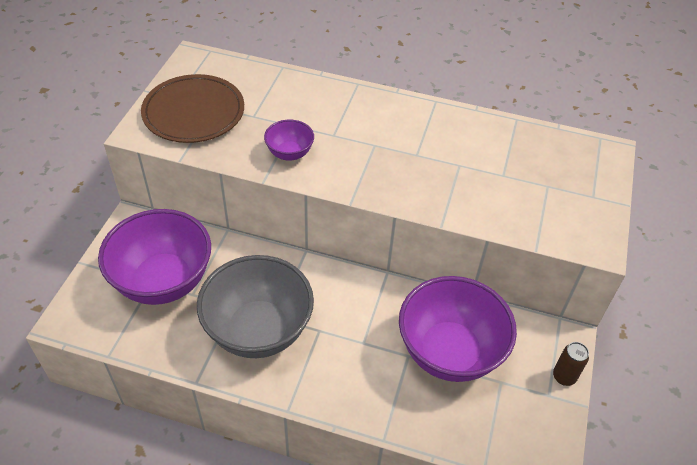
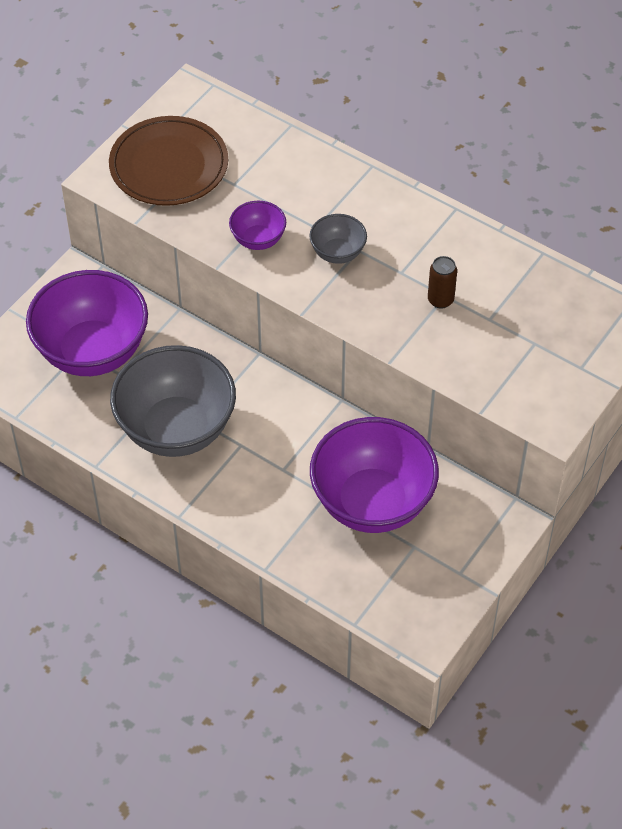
camera: 20 degrees right, 5 degrees up
brown can [553,342,589,386] -> brown can moved to [428,256,457,309]
none -> grey bowl [309,214,367,264]

